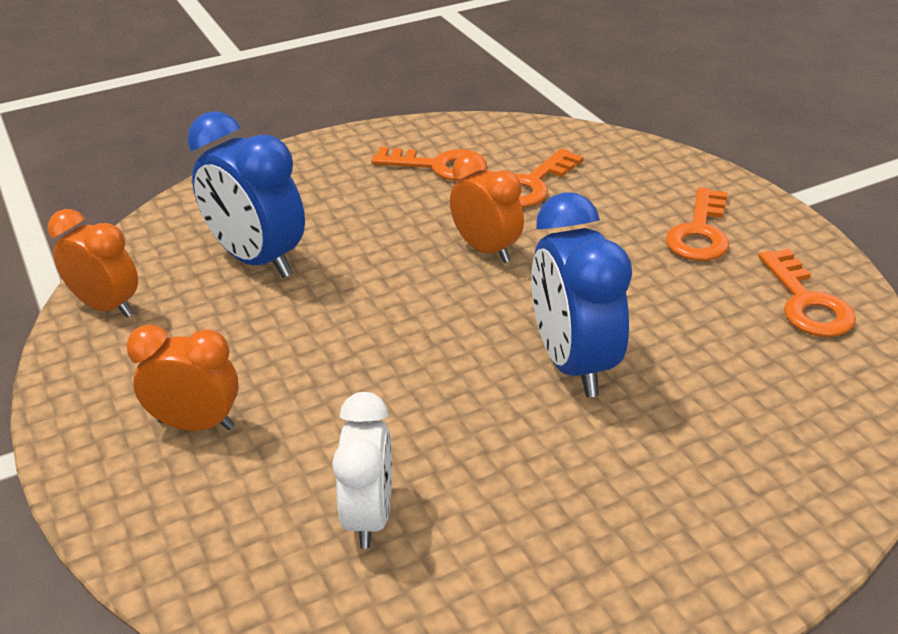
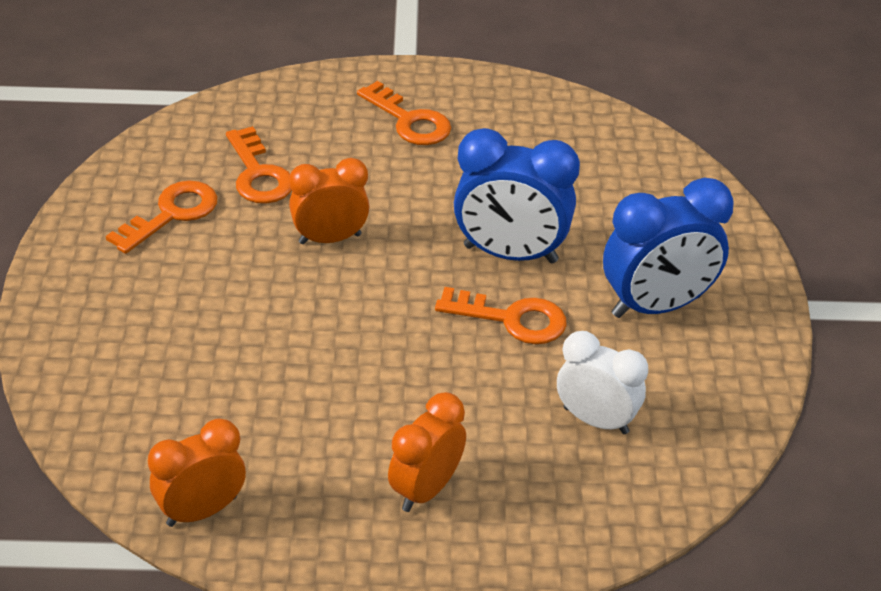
camera: 65 degrees left, 5 degrees up
blue clock [188,111,305,278] -> blue clock moved to [603,178,733,318]
orange key [758,249,856,337] -> orange key moved to [435,287,567,344]

